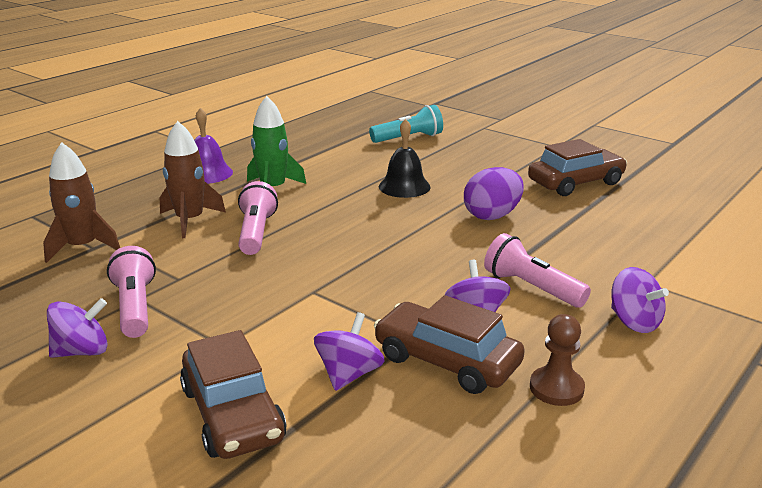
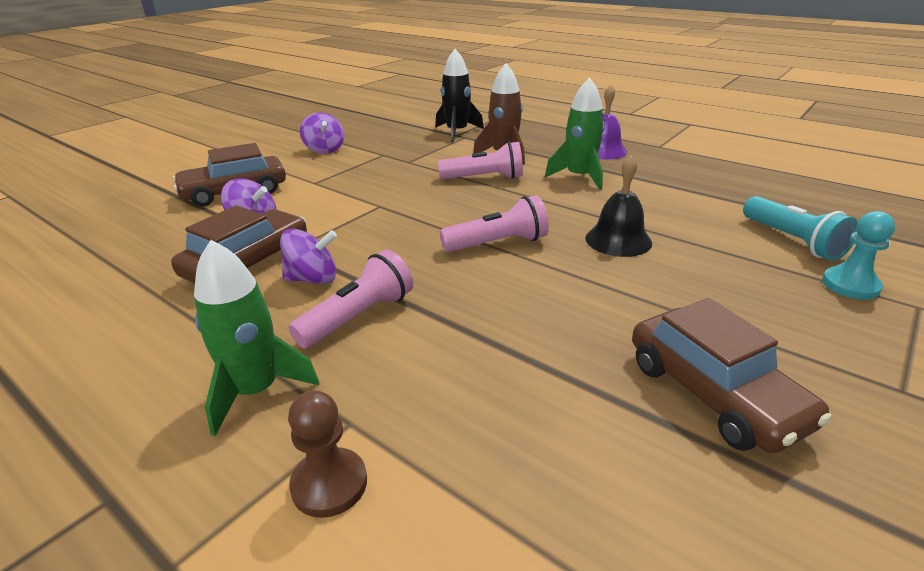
camera: 90 degrees right, 5 degrees up
brown rocket [43,142,120,263] -> black rocket [435,49,484,142]
pink flashlight [107,246,156,338] -> pink flashlight moved to [440,195,549,252]
purple egg [464,167,524,220] -> none
brown pawn [530,314,585,406] -> brown pawn moved to [288,390,367,518]
purple spinning top [611,267,669,333] -> green rocket [194,240,319,436]
none -> turquoise pawn [822,211,895,300]

